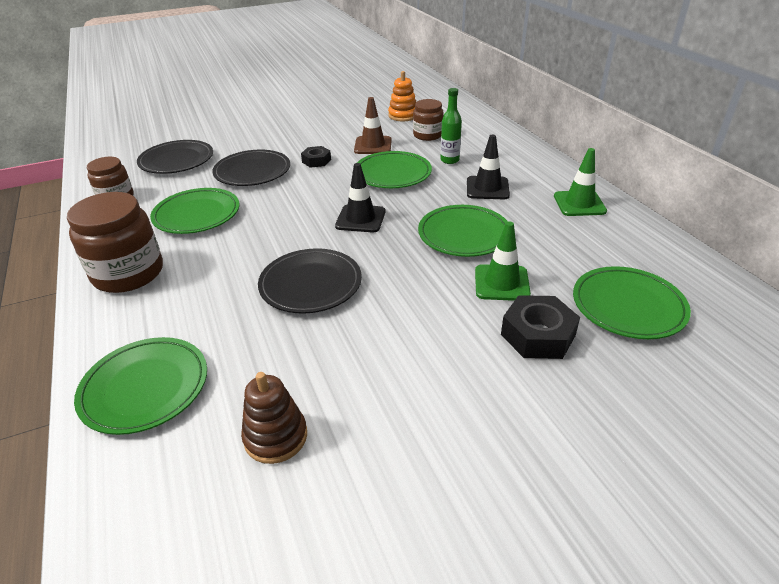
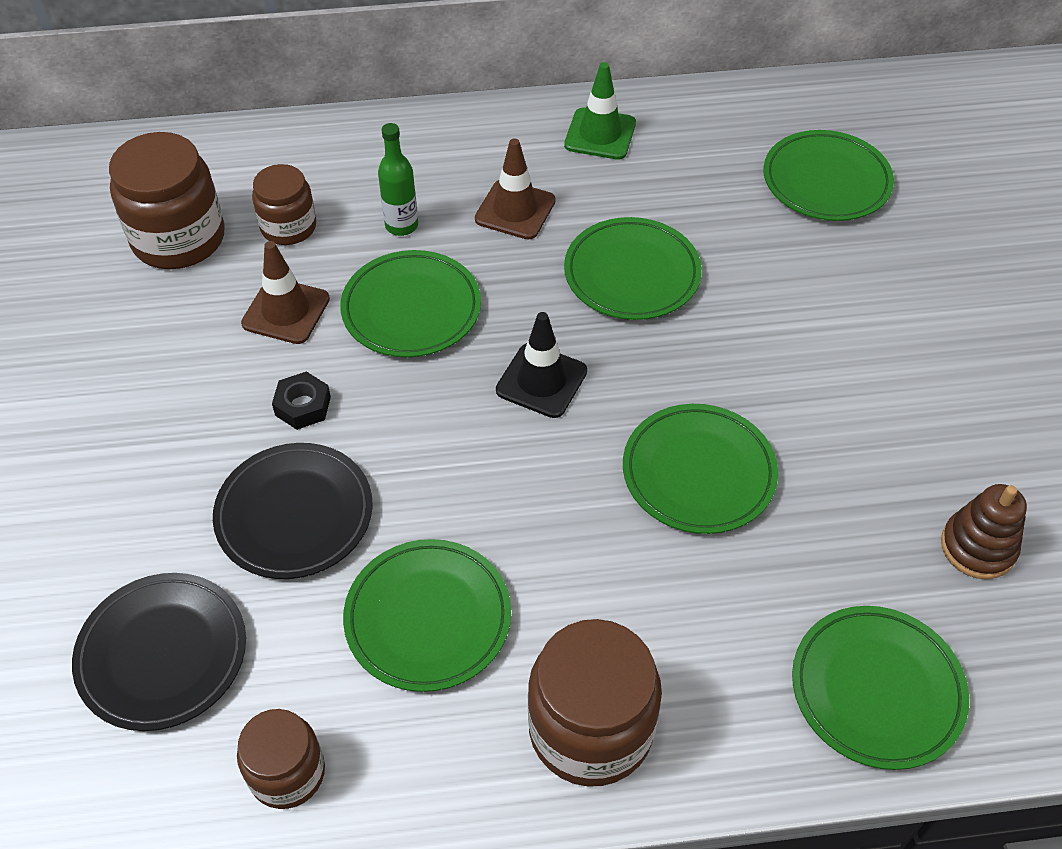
camera: 75 degrees left, 15 degrees up
black plate [258,248,362,314] -> green plate [623,404,778,534]
orange stacking toy [388,71,416,121] -> brown jar [109,132,225,269]
black traffic cone [467,135,510,199] -> brown traffic cone [475,138,556,240]
green traffic cone [475,221,531,301] -> none
black nut [501,295,580,359] -> none

